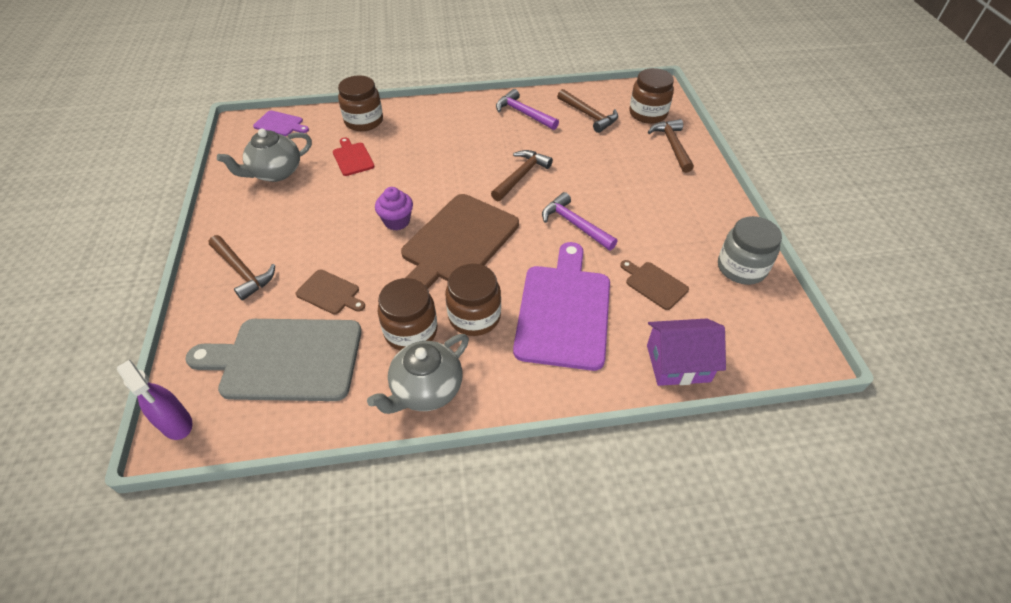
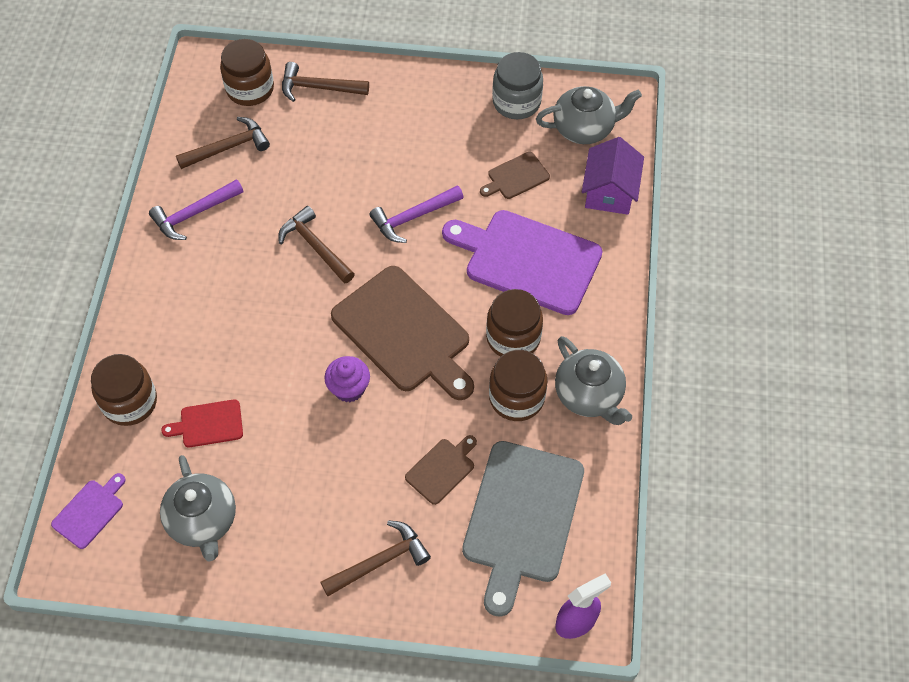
camera: 75 degrees left, 10 degrees up
none -> grey teapot [536,86,642,144]

